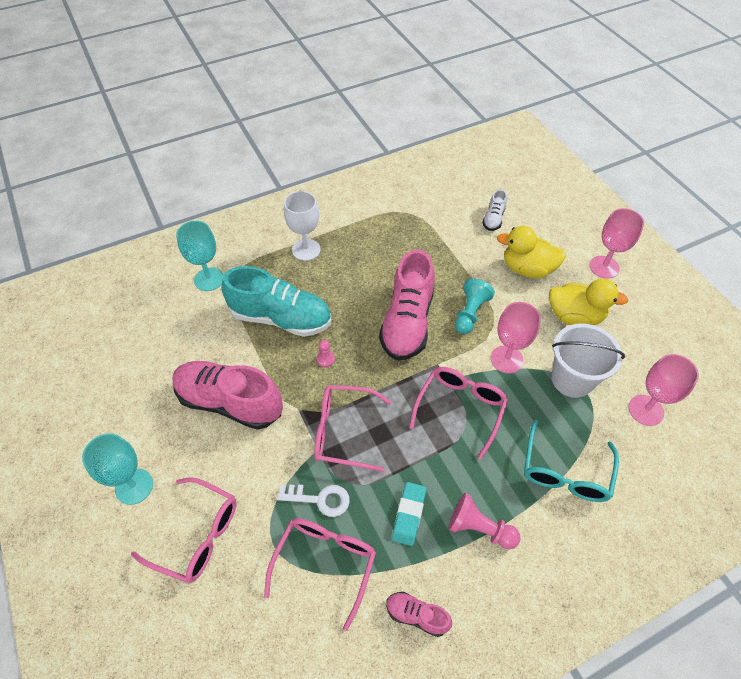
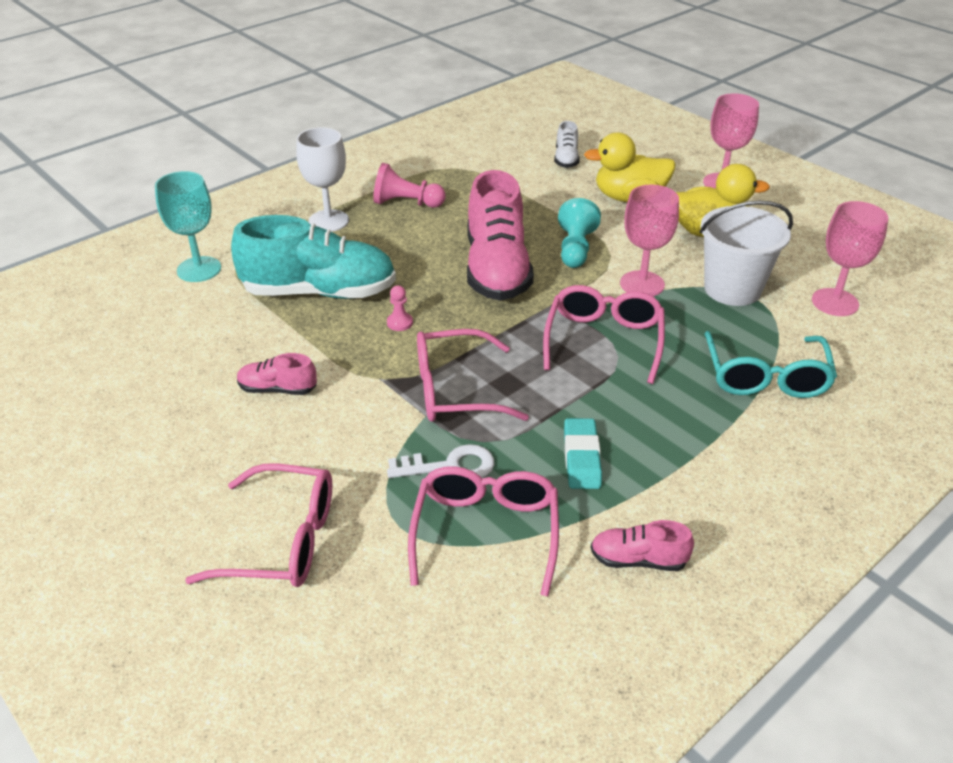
camera: 15 degrees left, 15 degrees down
turquoise goblet [82,433,153,505] -> none
pink shoe [172,361,283,430] -> pink shoe [237,353,317,395], size x0.46
pink pawn [448,493,520,549] -> pink pawn moved to [373,163,446,208]

